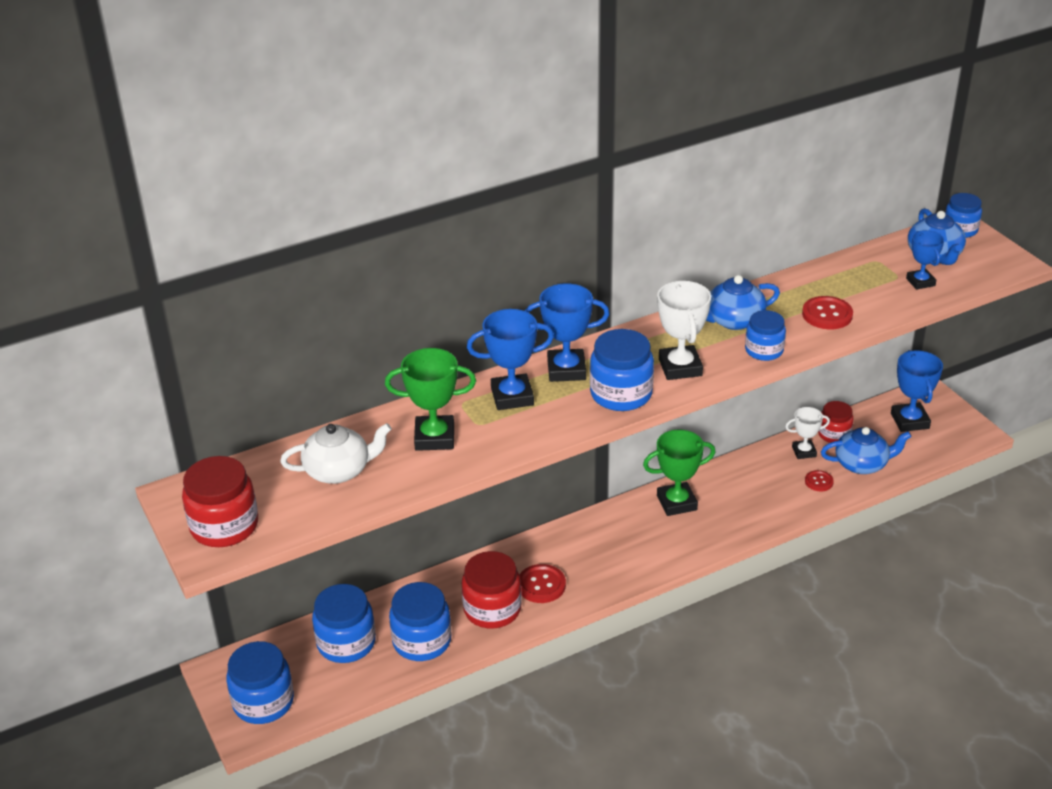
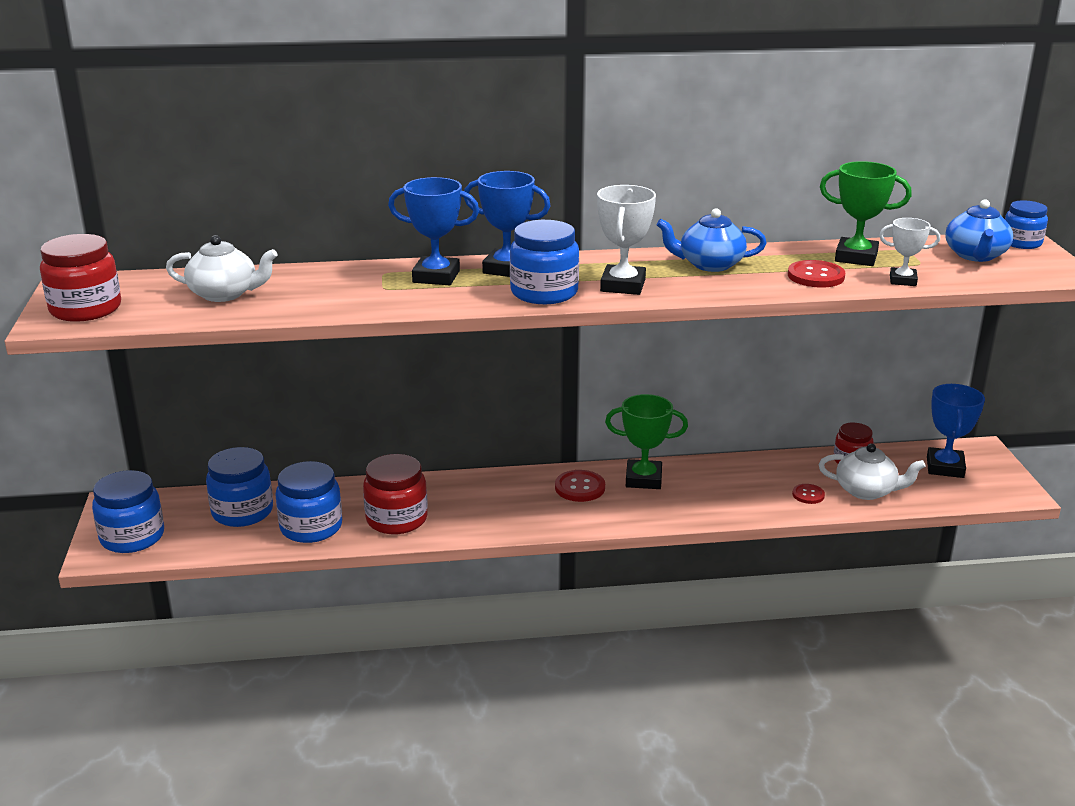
camera: 20 degrees right, 10 degrees down
green trophy [385,348,476,451] -> green trophy moved to [820,161,912,266]
red button [519,564,566,603] -> red button moved to [555,470,605,502]
blue jar [745,310,786,361] -> none
white trophy [785,407,830,459] -> white trophy moved to [879,218,940,286]
blue teapot [821,427,912,474] -> white teapot [819,443,925,500]
blue trophy [906,230,944,290] -> none

